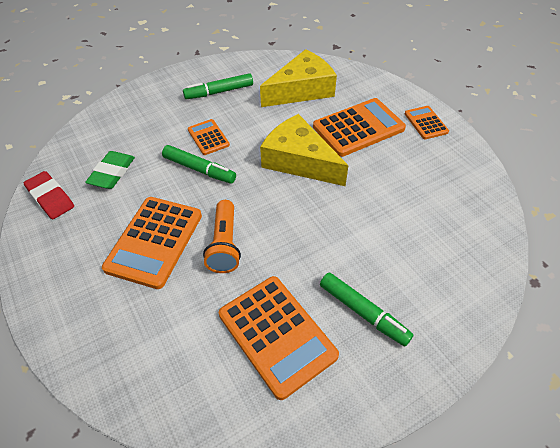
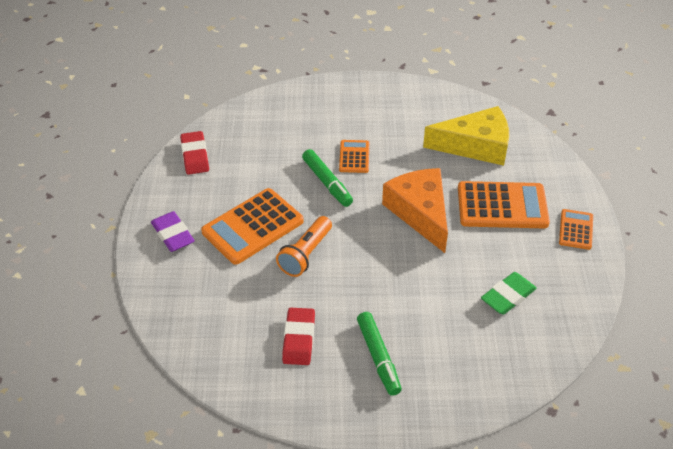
camera: 30 degrees right, 5 degrees down
green eraser [85,151,135,189] -> green eraser moved to [481,272,537,315]
green marker [183,73,253,99] -> none
orange calculator [219,276,339,400] -> red eraser [282,308,315,365]
yellow cheese [260,114,348,186] -> orange cheese [382,168,448,253]
none -> purple eraser [151,211,195,252]

